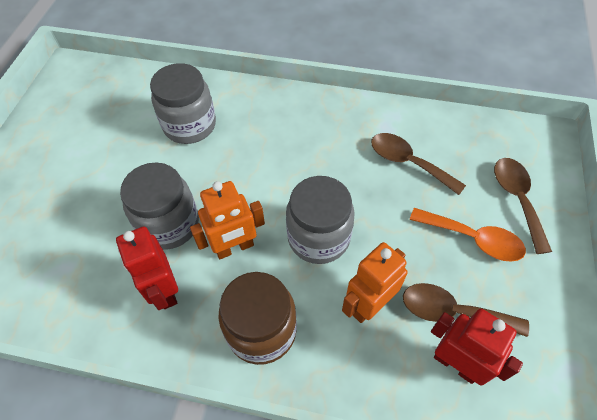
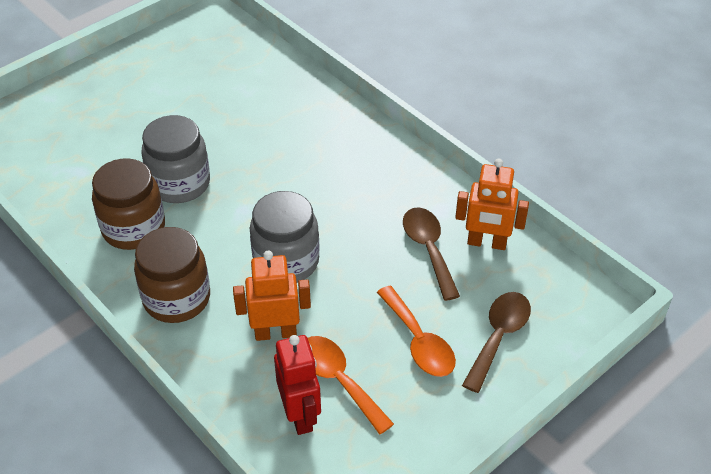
camera: 35 degrees right, 10 degrees down
red robot [116,227,178,310] -> brown jar [92,159,165,250]
grey jar [150,63,216,144] -> none
orange robot [190,181,265,259] -> orange robot moved to [455,158,529,250]
brown spoon [403,283,529,337] -> orange spoon [308,336,394,435]

